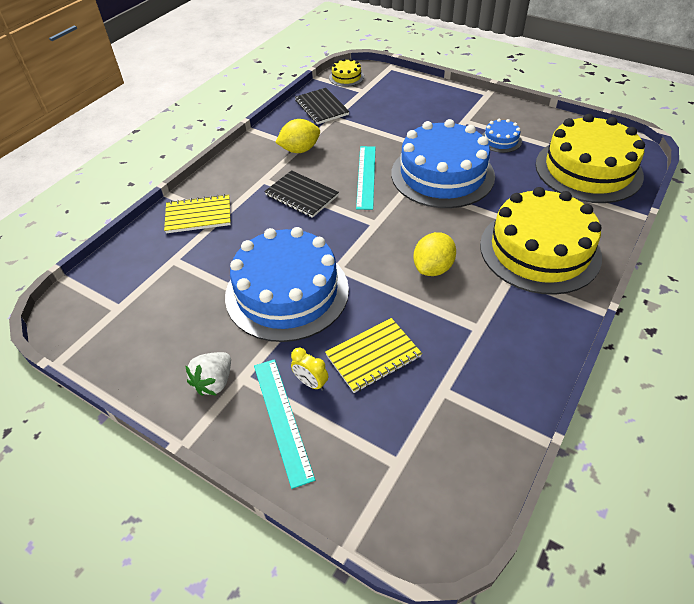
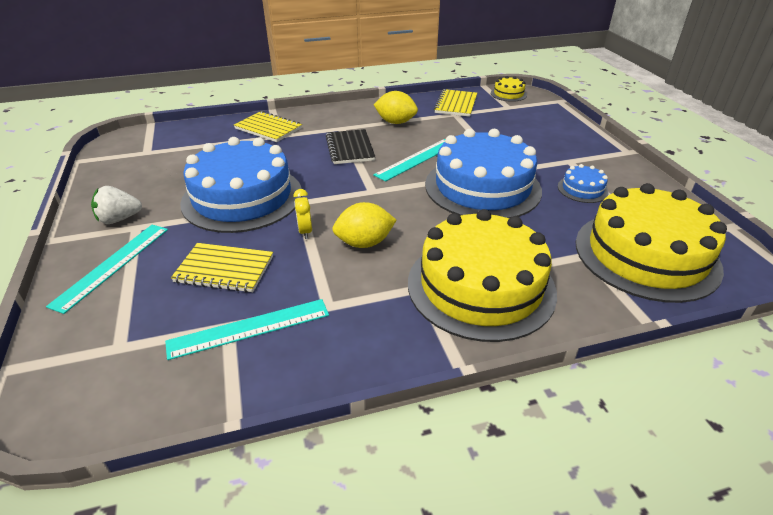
camera: 40 degrees right, 10 degrees down
yellow clock [291,348,328,391] -> yellow clock moved to [293,189,312,239]
black notebook [295,88,350,124] -> yellow notebook [434,89,477,117]
none -> turquoise ruler [165,299,329,360]

